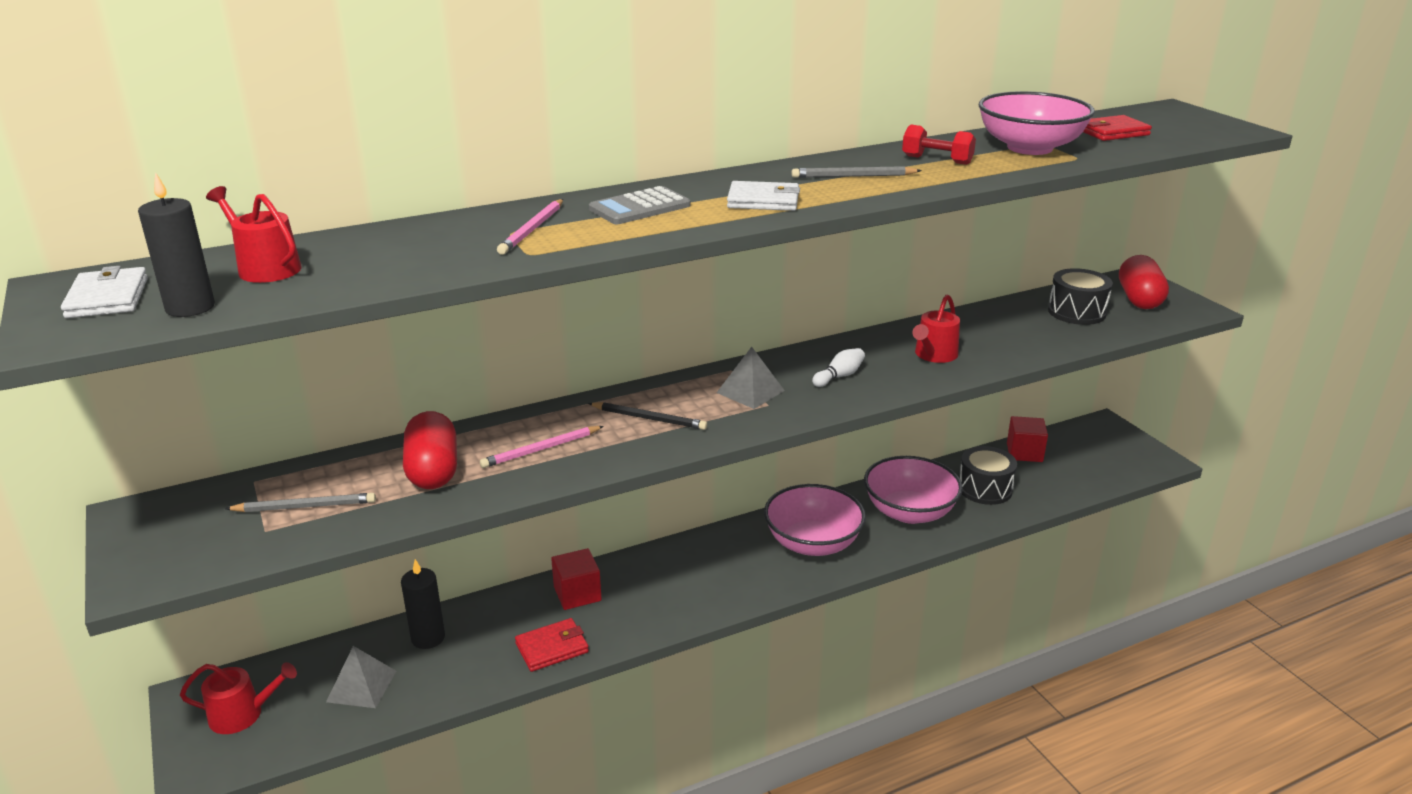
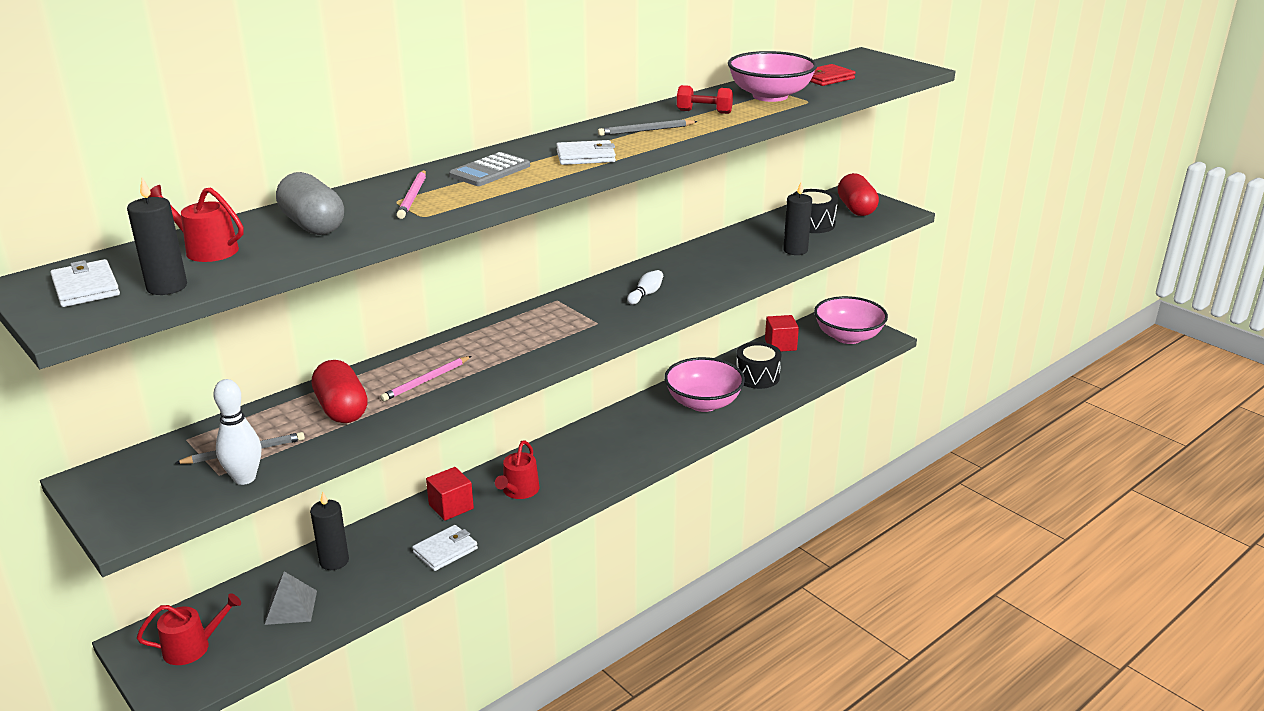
camera: 15 degrees left, 0 degrees up
red wallet [515,618,589,672] -> white wallet [412,525,478,571]
black pencil [588,402,707,430] -> none
grey pyramid [717,347,785,409] -> none
pink bowl [764,484,866,556] -> pink bowl moved to [814,296,888,344]
red watering can [912,294,960,363] -> red watering can moved to [495,440,539,499]
none -> white bowling pin [213,379,261,485]
none -> grey capsule [276,172,344,235]
none -> black candle [783,182,812,255]

